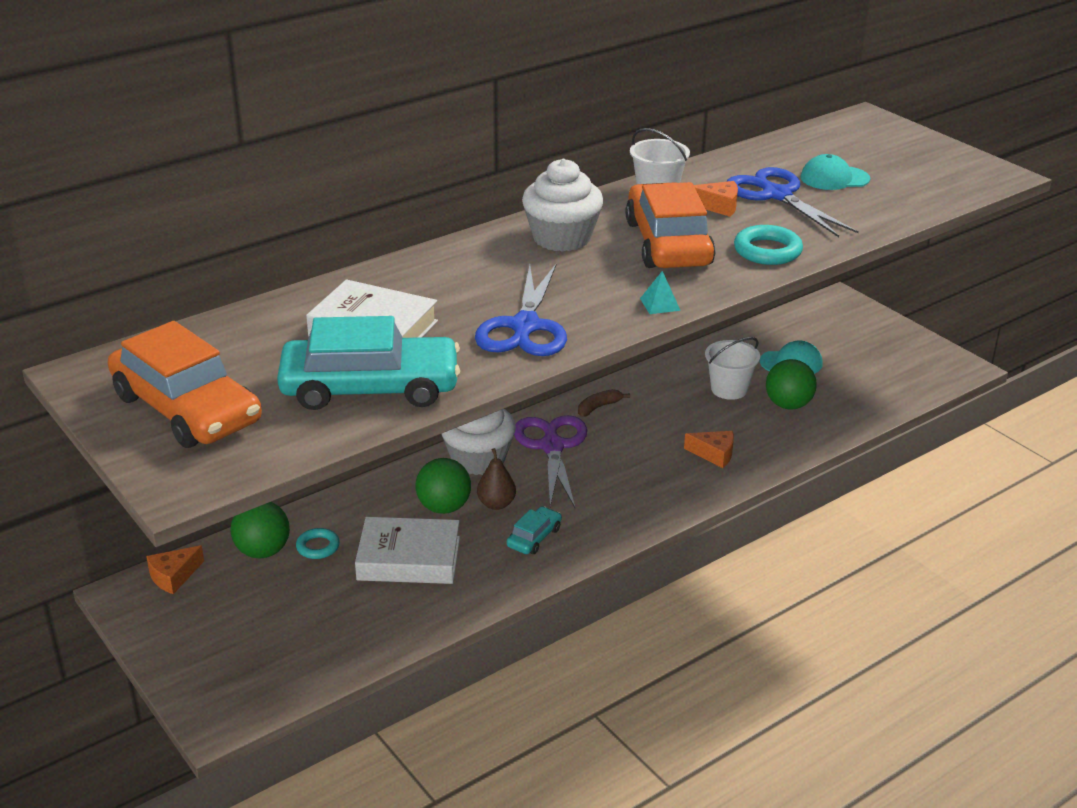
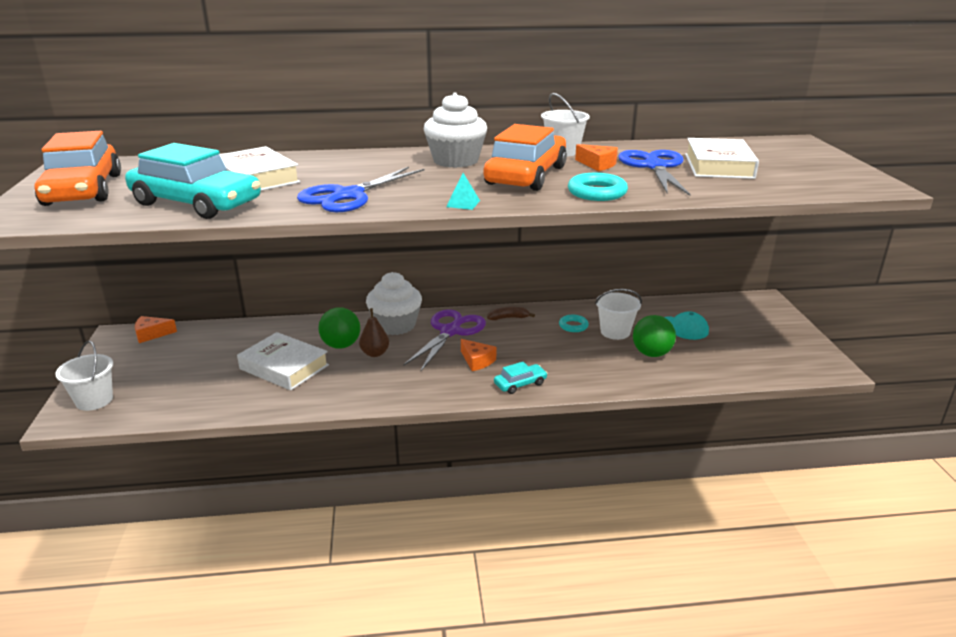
camera: 30 degrees right, 5 degrees down
green ball [231,502,290,558] -> none
turquoise ring [296,528,340,559] -> turquoise ring moved to [559,315,589,332]
turquoise car [507,506,562,554] -> turquoise car moved to [494,362,548,394]
orange cheese [684,431,734,468] -> orange cheese moved to [461,339,496,371]
turquoise cap [800,154,870,190] -> white book [685,138,759,179]
none -> white bucket [55,341,113,411]

